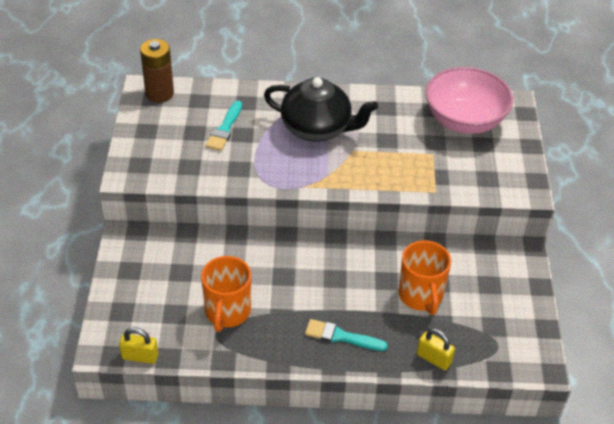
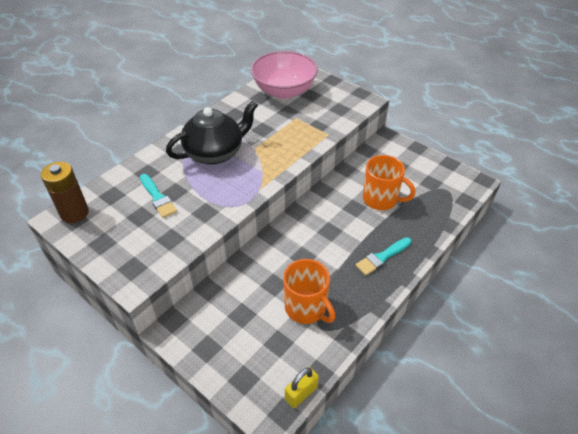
camera: 50 degrees left, 0 degrees up
yellow padlock [417,328,455,370] -> none

